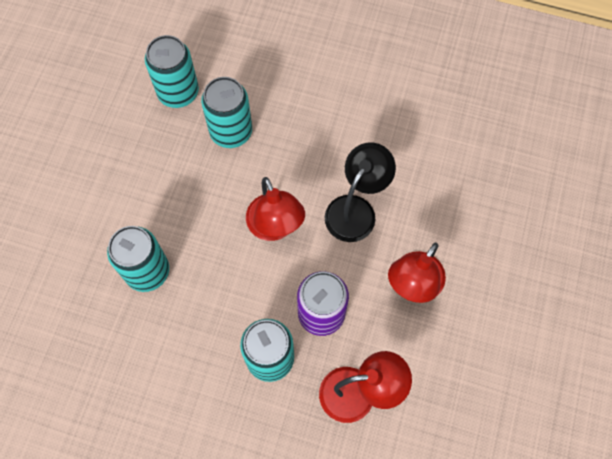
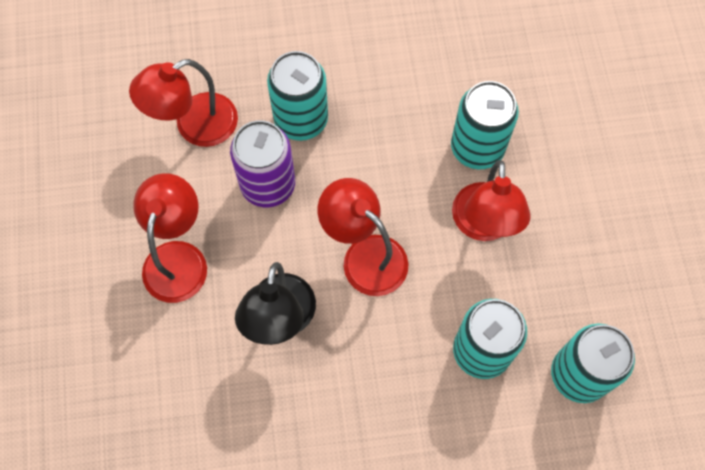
camera: 155 degrees right, 0 degrees up
none -> red lamp [452,160,530,241]

